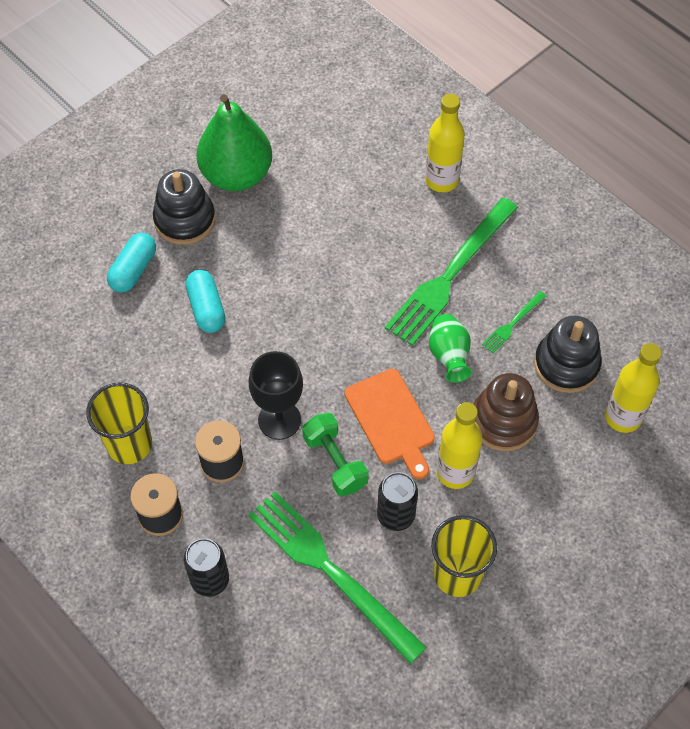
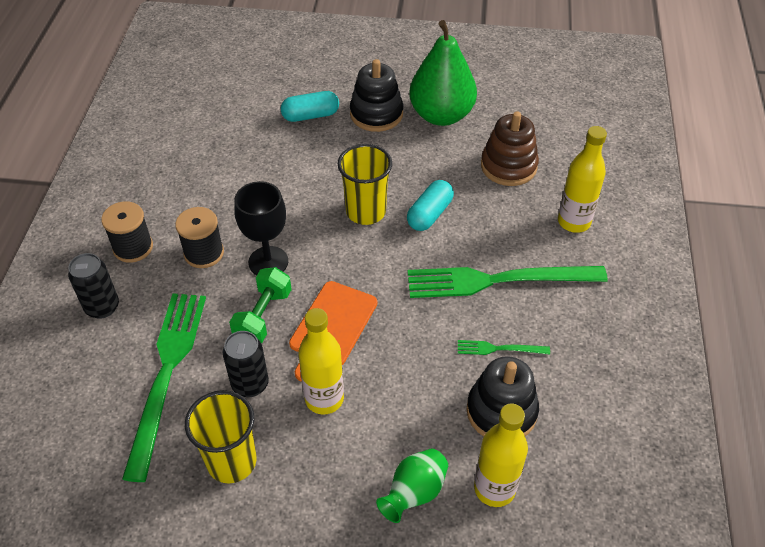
camera: 50 degrees right, 10 degrees down
yellow cup [86,383,152,464] -> yellow cup moved to [338,144,392,225]
turquoise capsule [186,270,225,333] -> turquoise capsule moved to [407,180,454,231]
green vase [429,314,472,383] -> green vase moved to [376,449,448,523]
brown stacking toy [474,373,539,451] -> brown stacking toy moved to [481,111,539,186]

